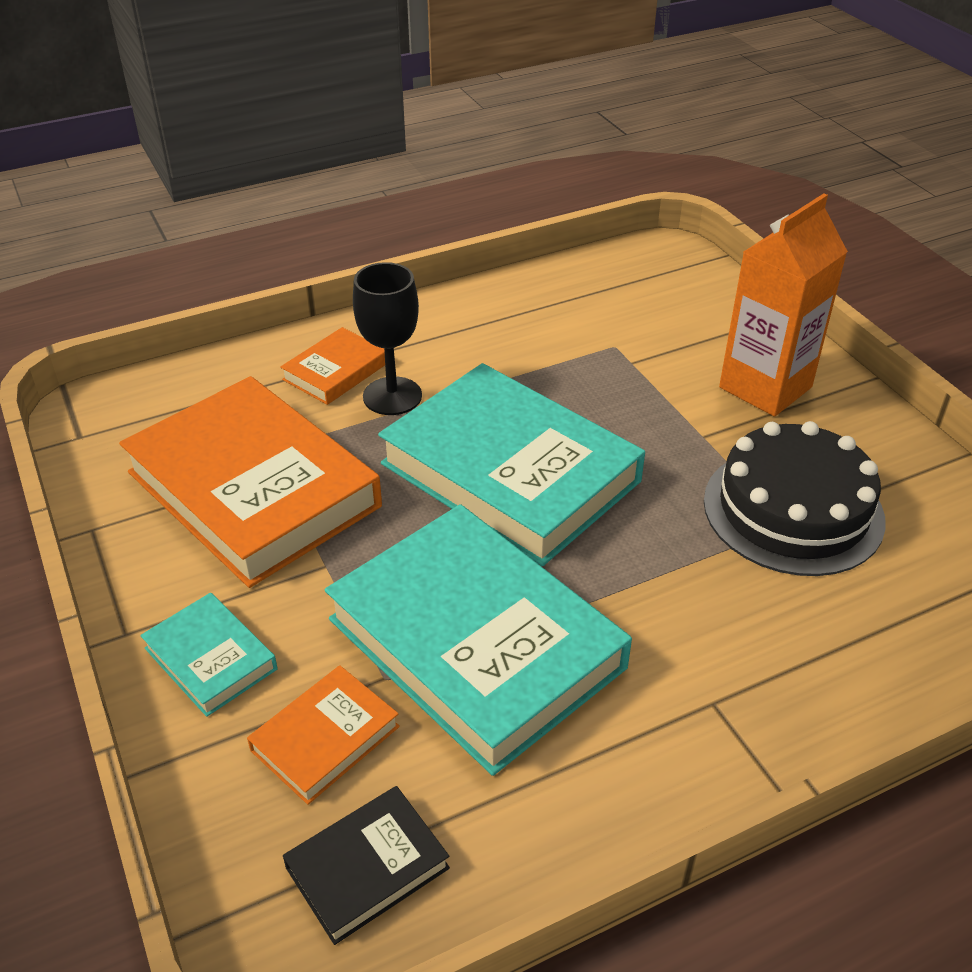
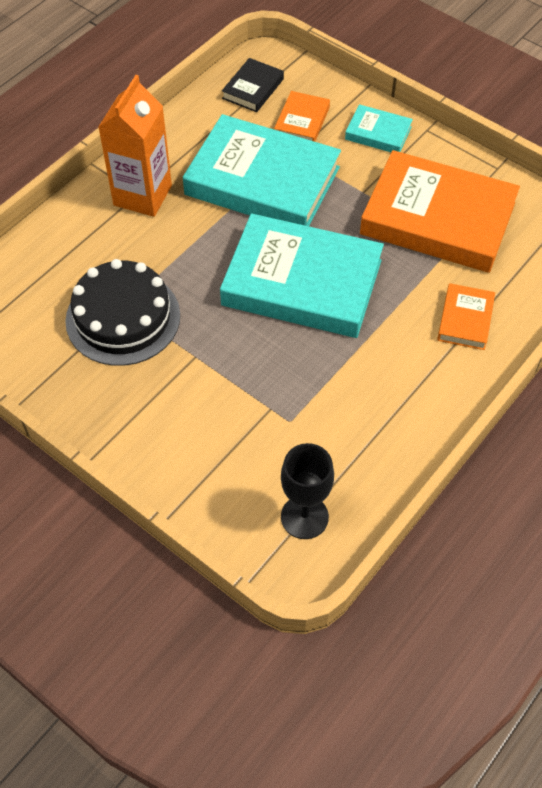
camera: 155 degrees right, 15 degrees up
black goblet [353,262,422,415] -> black goblet moved to [281,443,334,539]
orange carton [719,193,848,417] -> orange carton moved to [98,75,172,217]

